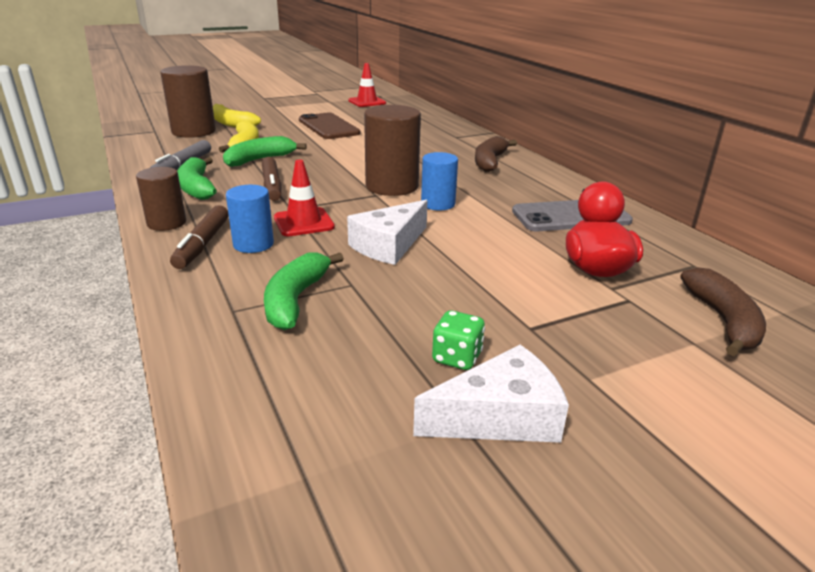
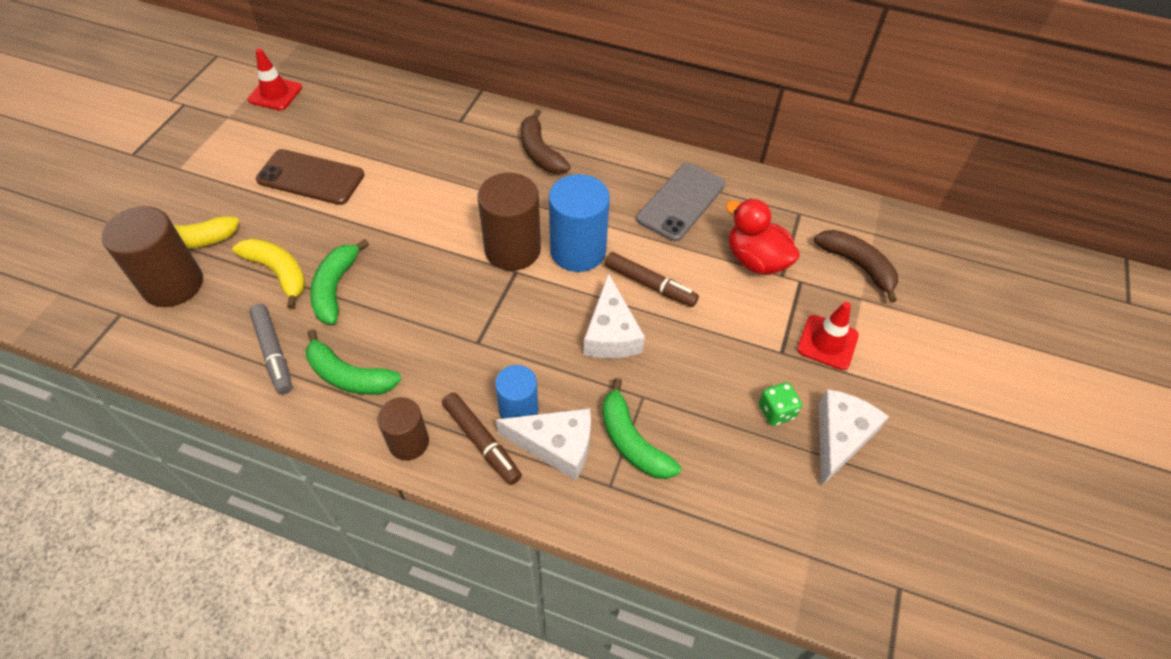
camera: 45 degrees left, 25 degrees up
brown marker [262,157,281,201] -> brown marker moved to [605,252,699,307]
red traffic cone [274,160,335,236] -> red traffic cone moved to [797,302,859,370]
blue cylinder [421,152,458,210] -> blue cylinder [549,174,610,272], size x1.65
none -> white cheese [496,408,591,480]

